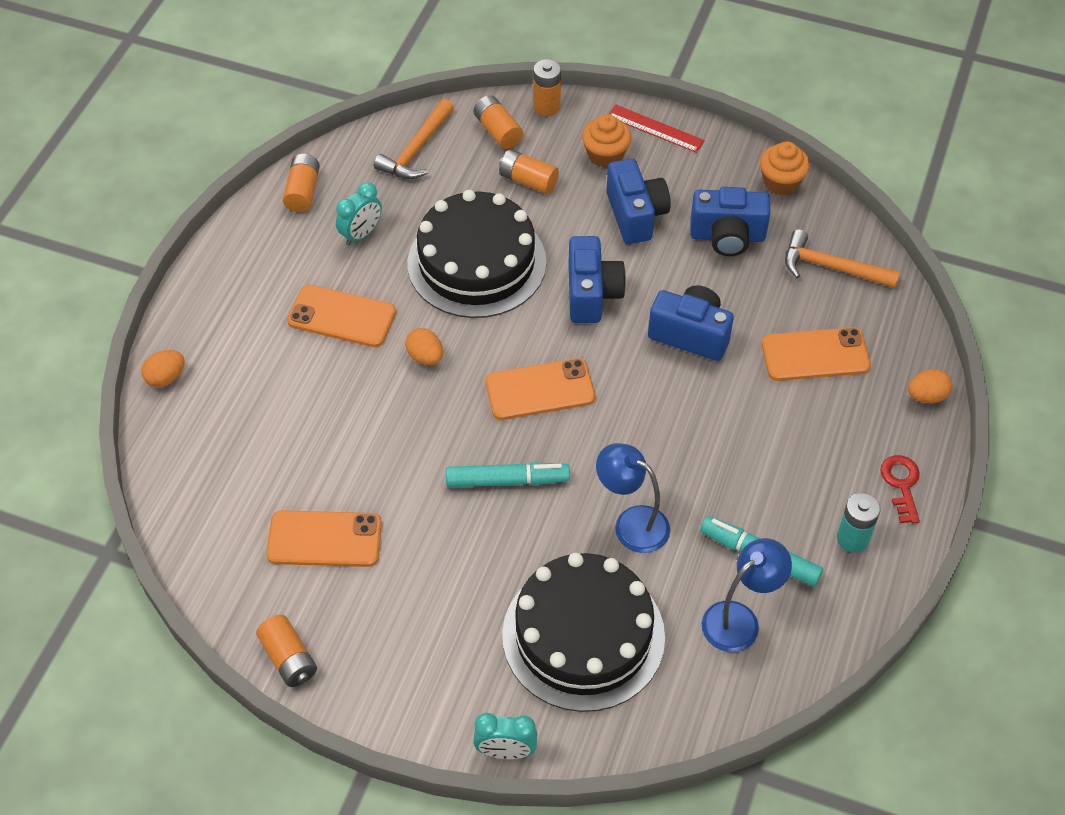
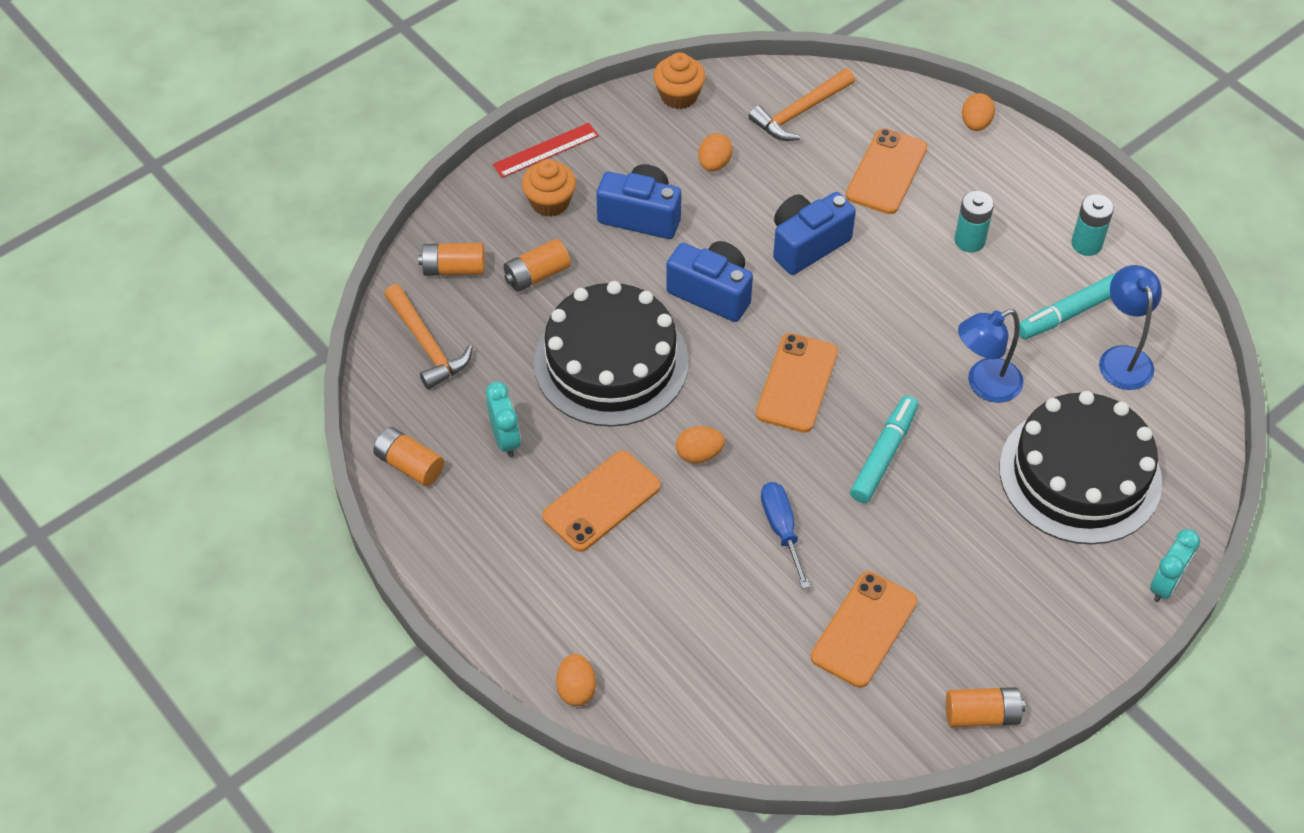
camera: 60 degrees left, 0 degrees up
orange battery [533,59,561,116] -> none
blue camera [690,187,771,256] -> orange egg [698,133,733,171]
red key [881,455,920,524] -> none
none -> blue screwdriver [761,482,810,589]
none -> turquoise battery [954,191,994,253]

